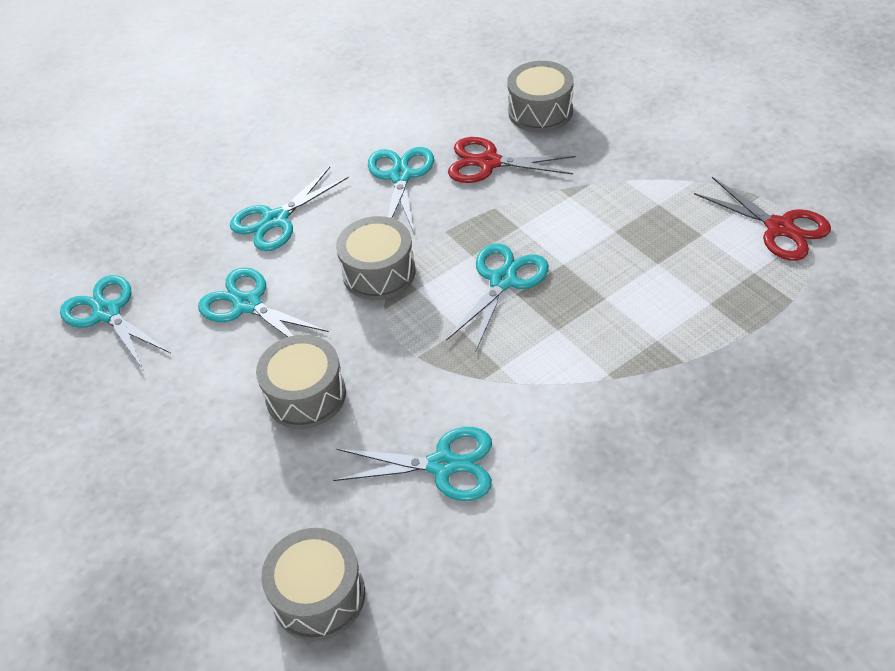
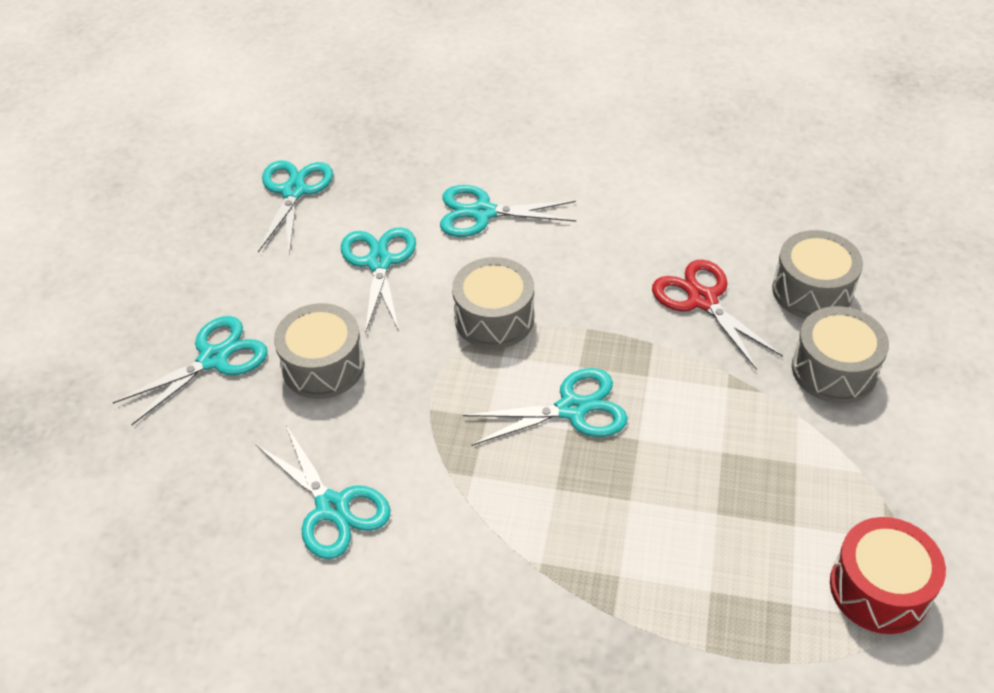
camera: 45 degrees right, 0 degrees up
grey drum [261,528,365,641] -> grey drum moved to [792,306,889,403]
turquoise scissors [368,147,434,233] -> turquoise scissors moved to [113,316,268,425]
red scissors [694,177,831,261] -> red drum [830,517,946,634]

